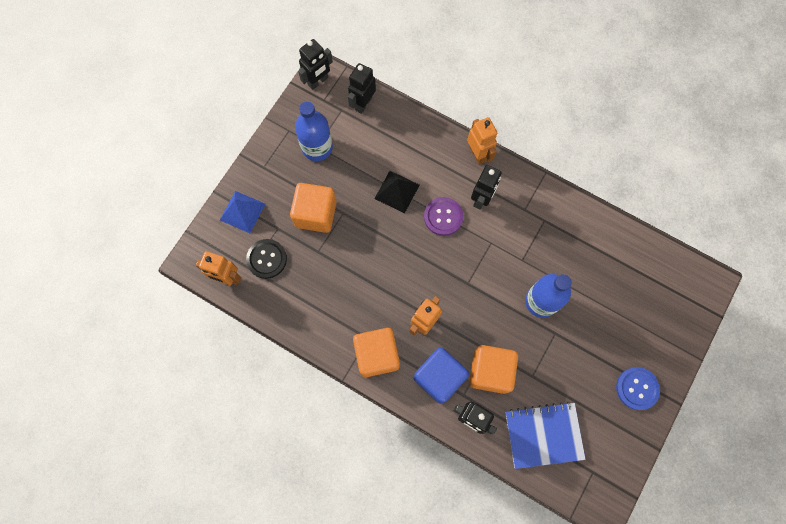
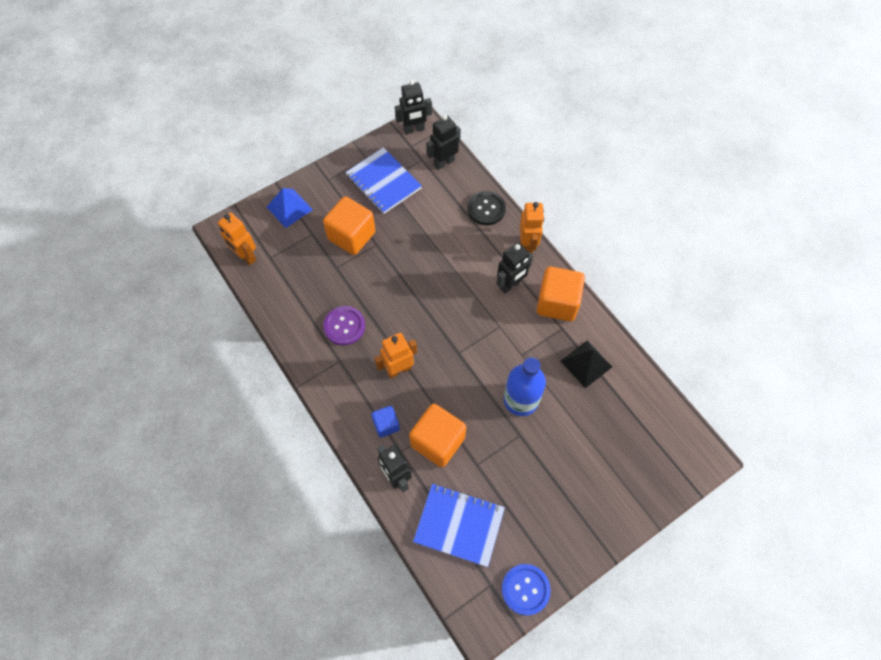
camera: 25 degrees right, 10 degrees down
black button [246,239,287,279] -> black button moved to [467,191,506,225]
blue bottle [295,101,333,161] -> blue notebook [345,147,422,214]
orange cube [353,328,400,377] -> orange cube moved to [537,266,585,321]
black pyramid [374,171,420,213] -> black pyramid moved to [561,340,612,388]
blue cube [414,347,469,404] -> blue cube [371,406,400,438], size x0.54
purple button [424,197,463,236] -> purple button moved to [323,306,365,345]
blue button [616,367,660,410] -> blue button moved to [502,564,551,616]

